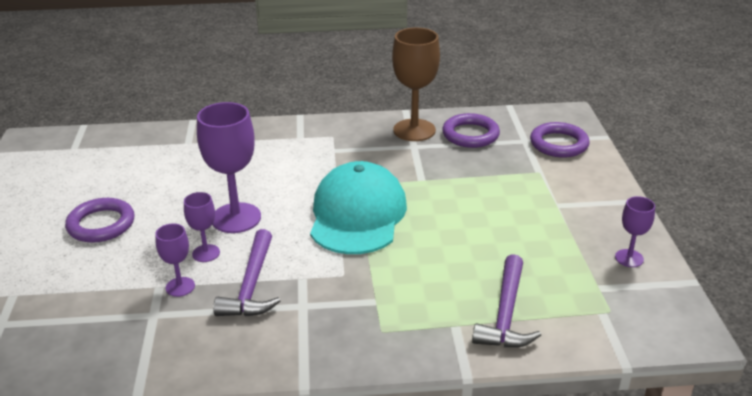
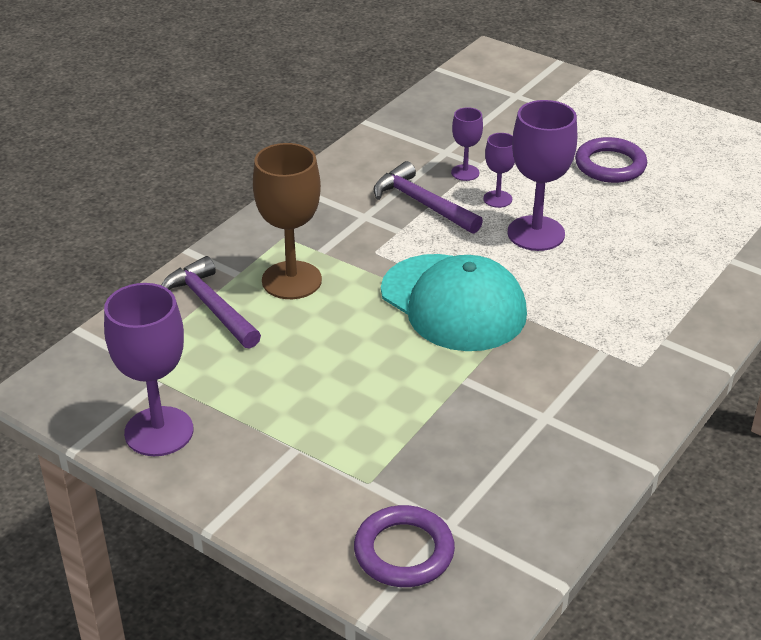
camera: 130 degrees right, 5 degrees up
brown goblet [392,28,440,141] -> brown goblet moved to [253,143,322,299]
purple ring [442,113,500,148] -> none
purple goblet [615,196,655,267] -> purple goblet [104,283,193,456], size x1.91

